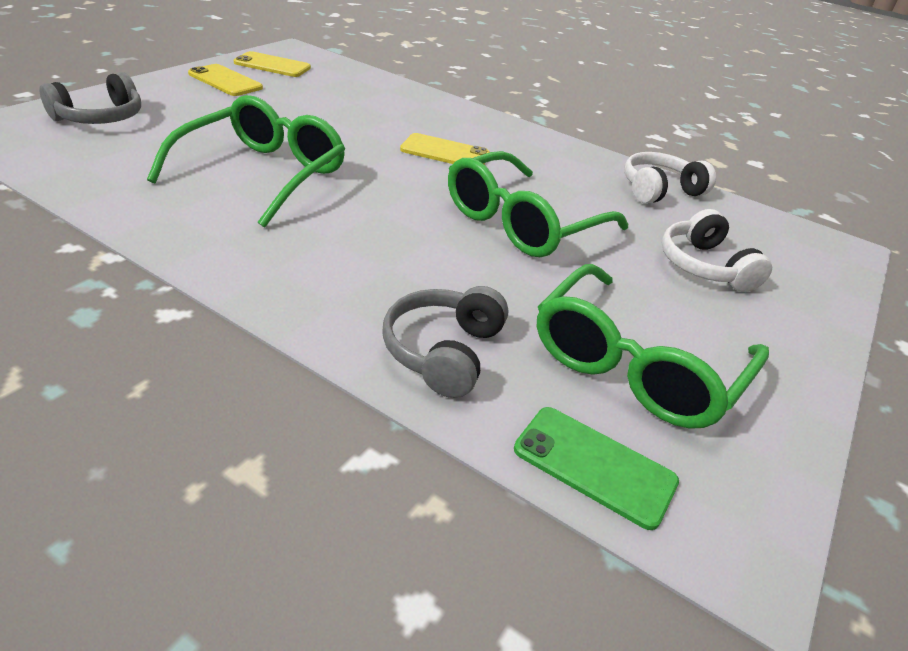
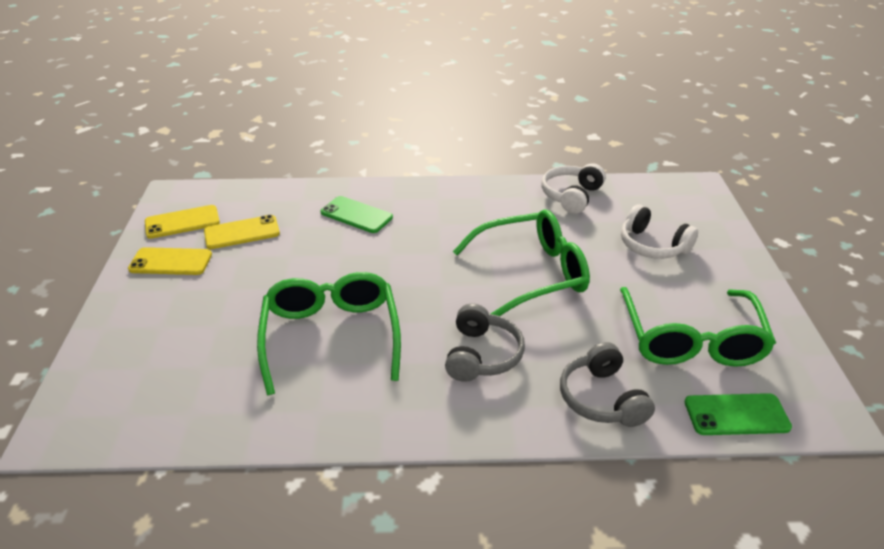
camera: 30 degrees left, 0 degrees up
grey headphones [39,72,141,124] -> grey headphones moved to [445,304,525,382]
yellow phone [400,133,490,164] -> yellow phone moved to [204,215,280,249]
green glasses [448,151,628,257] -> green glasses turned 120 degrees counterclockwise [453,209,590,316]
none -> green phone [321,196,393,233]

